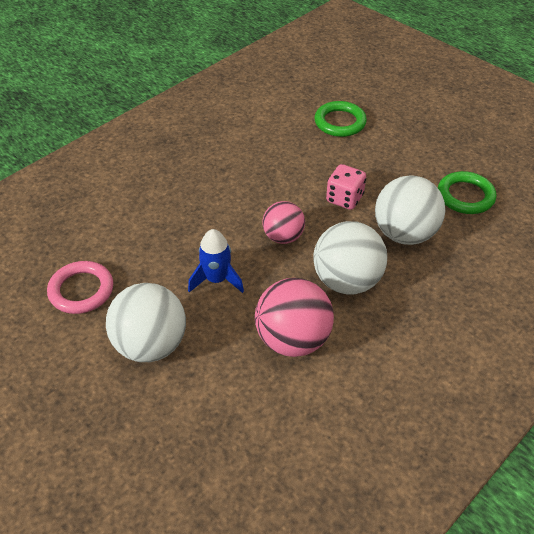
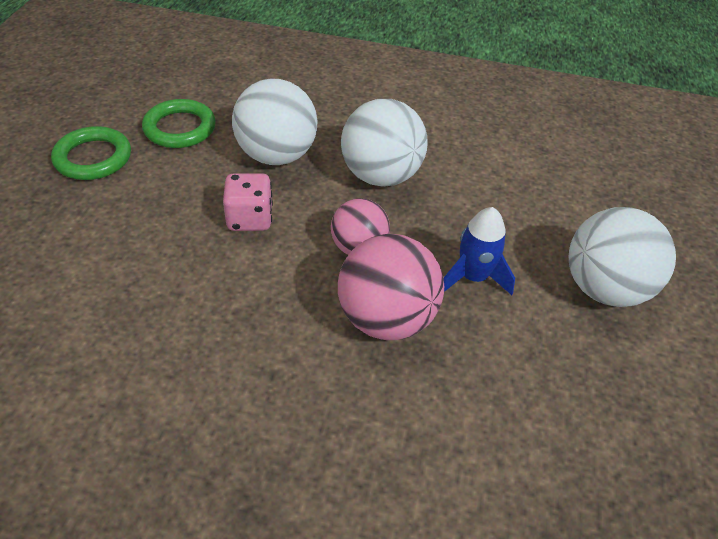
camera: 125 degrees left, 0 degrees up
pink ring [47,261,113,314] -> none
pink ball [255,278,334,357] -> pink ball moved to [338,234,444,340]
green ring [315,101,367,137] -> green ring moved to [51,126,131,180]

